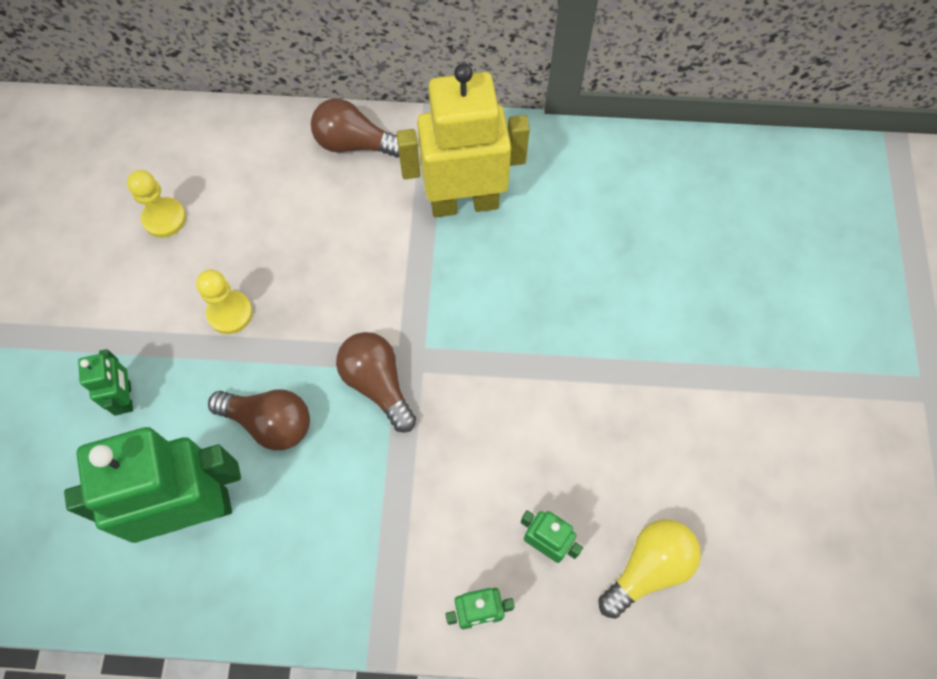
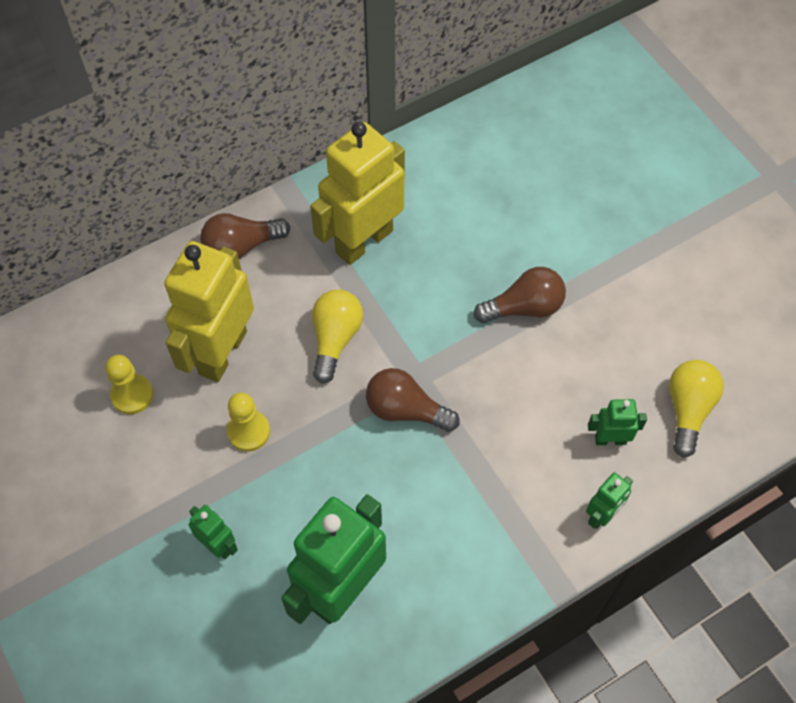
camera: 35 degrees left, 5 degrees down
brown light bulb [208,389,310,451] -> brown light bulb moved to [474,267,566,323]
none -> yellow robot [164,241,254,382]
none -> yellow light bulb [312,289,363,384]

